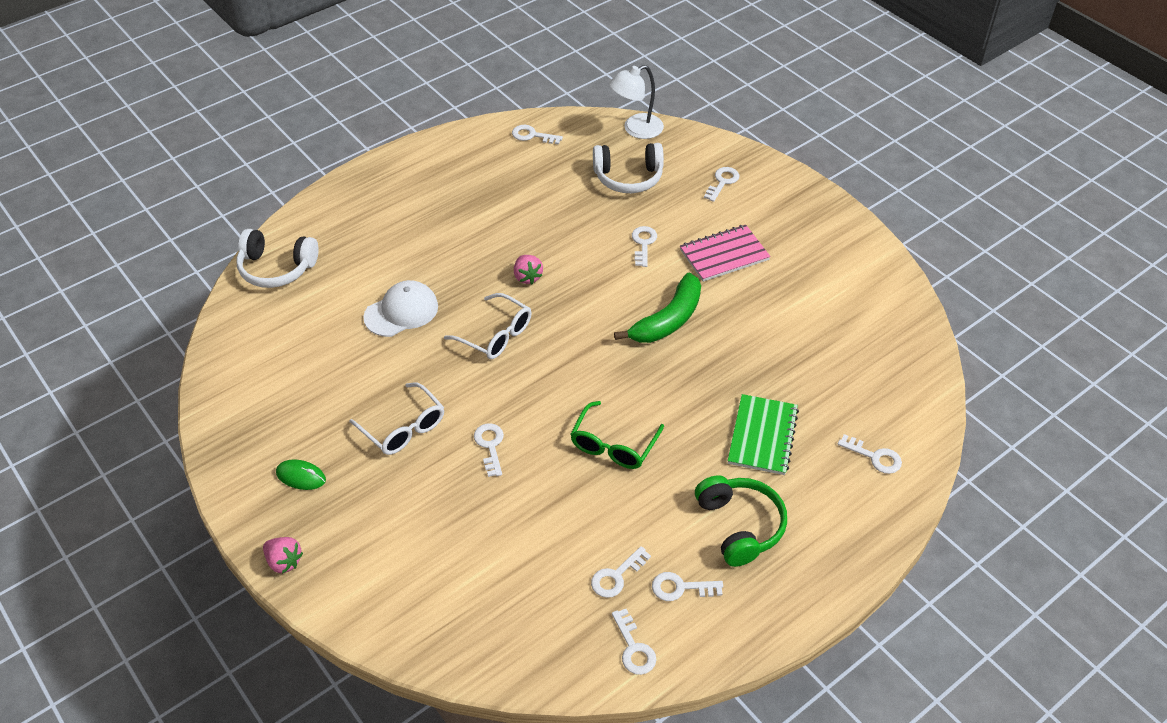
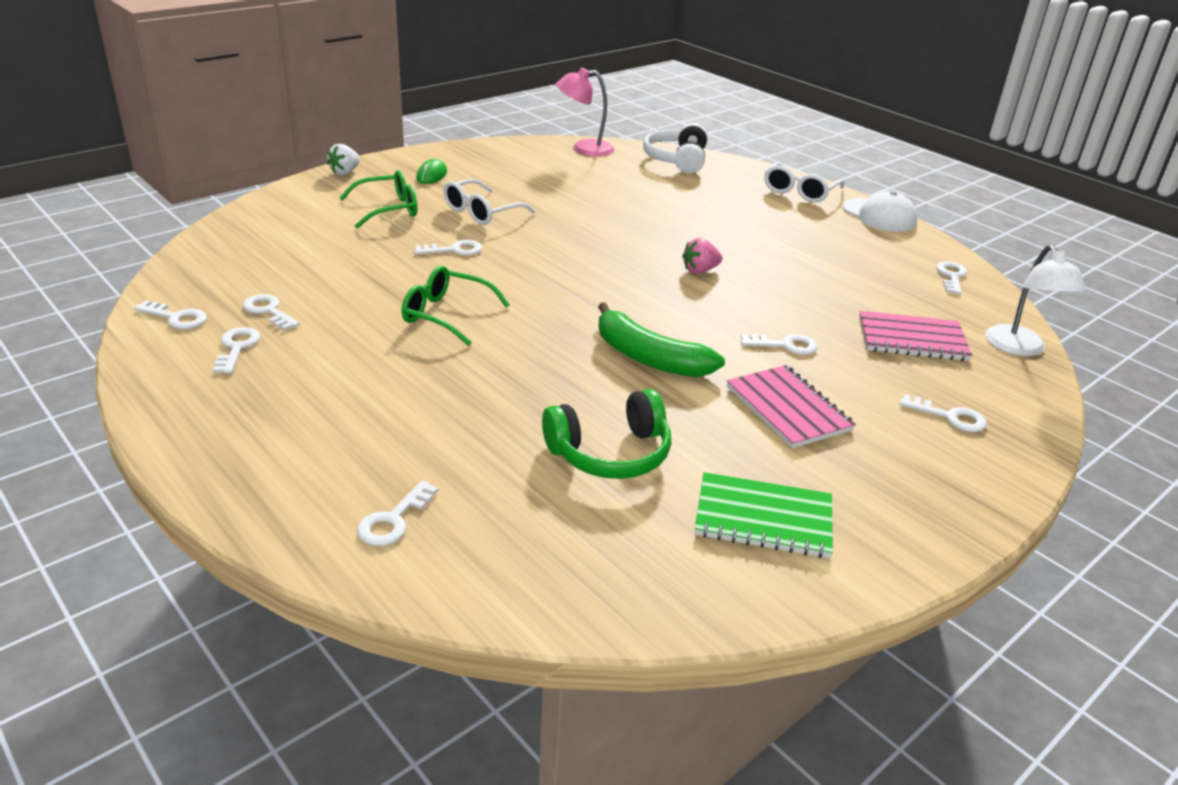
camera: 85 degrees right, 15 degrees down
pink strawberry [263,537,303,574] -> white strawberry [327,144,360,175]
white cap [363,280,438,337] -> white cap moved to [843,191,917,232]
white glasses [444,293,531,359] -> white glasses moved to [764,162,844,203]
white headphones [593,143,664,193] -> pink notebook [859,311,972,361]
white lamp [609,65,664,139] -> white lamp turned 150 degrees counterclockwise [985,244,1086,356]
white key [612,609,656,675] -> white key turned 135 degrees counterclockwise [134,300,207,329]
green headphones [695,475,787,567] -> green headphones moved to [542,389,671,479]
green notebook [728,394,799,475] -> green notebook moved to [695,472,833,558]
none -> green glasses [340,170,417,229]
none -> pink lamp [556,68,614,156]

